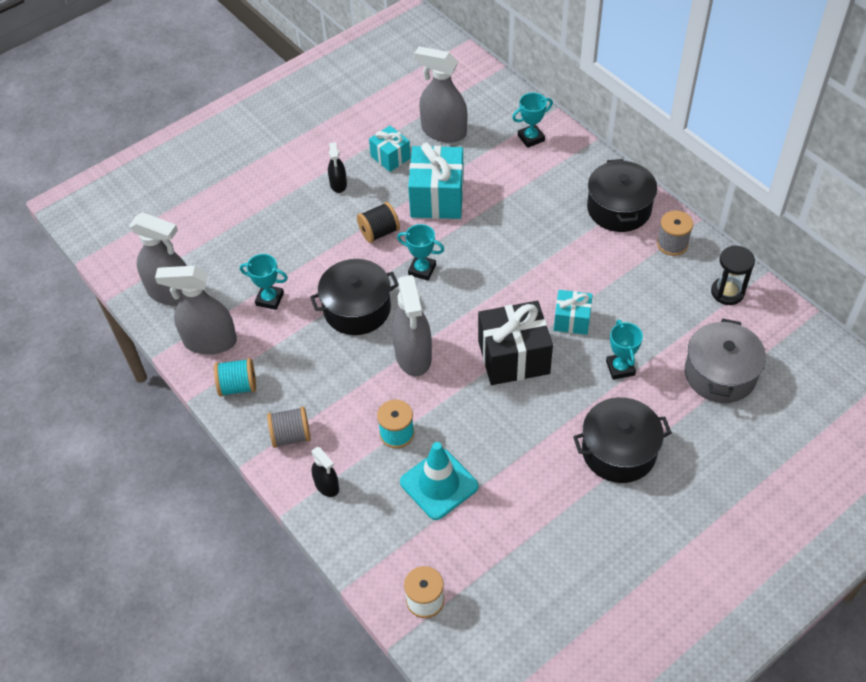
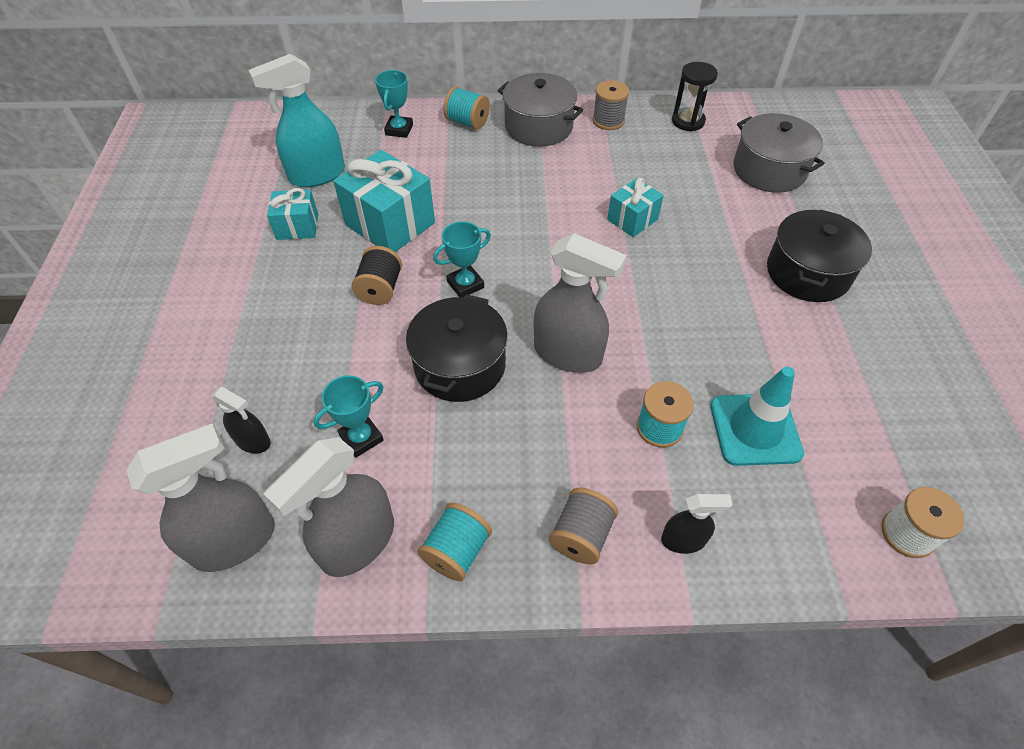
camera: 55 degrees left, 0 degrees up
black spray bottle [328,142,347,193] -> black spray bottle moved to [212,387,271,454]
grey spray bottle [414,46,467,143] -> turquoise spray bottle [248,54,345,187]
black gift [478,301,553,385] -> none
black pot [587,159,657,232] -> grey pot [498,73,583,147]
turquoise trophy [606,320,643,380] -> none
none -> turquoise spool [443,86,490,130]

